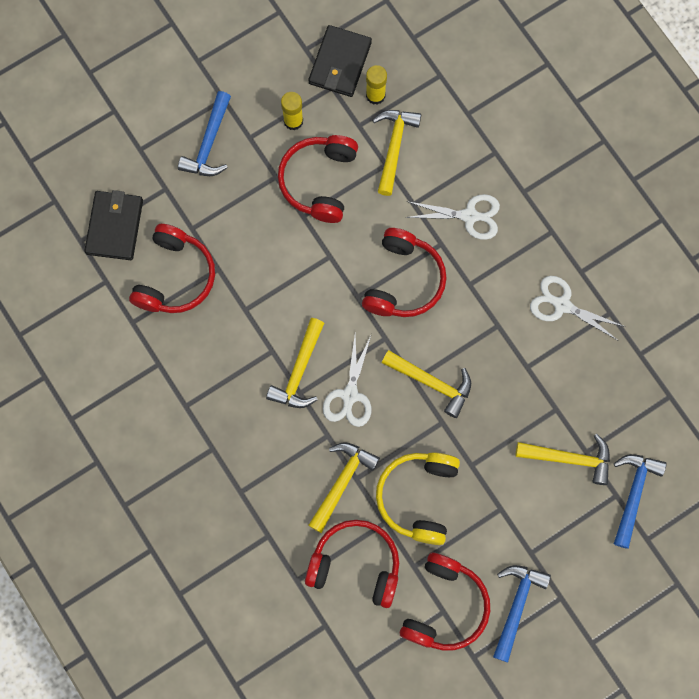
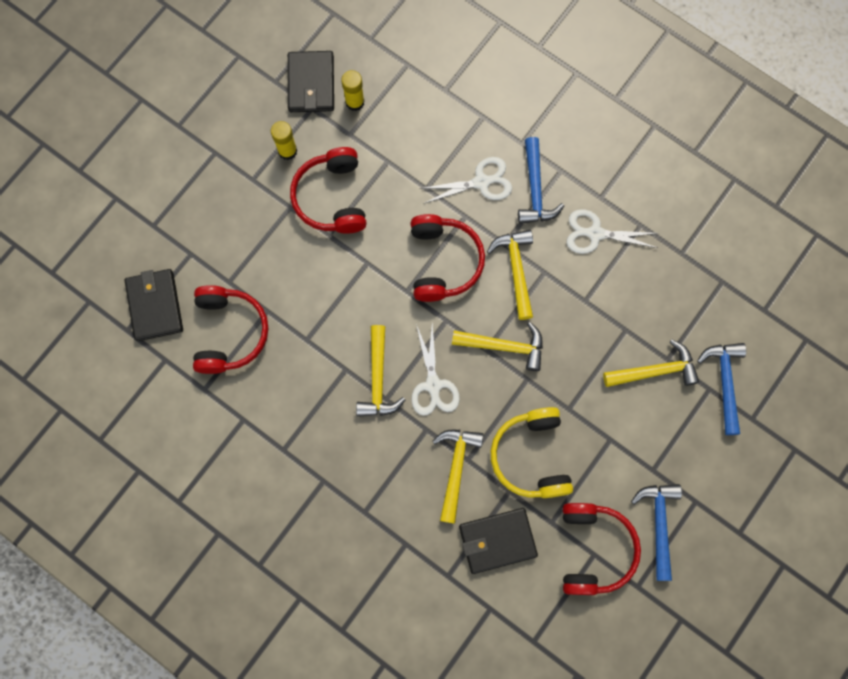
camera: 20 degrees left, 0 degrees up
blue hammer [178,91,231,176] -> blue hammer moved to [518,137,564,224]
red headphones [305,520,399,608] -> black wallet [459,508,538,574]
yellow hammer [372,110,421,196] -> yellow hammer moved to [487,230,533,320]

